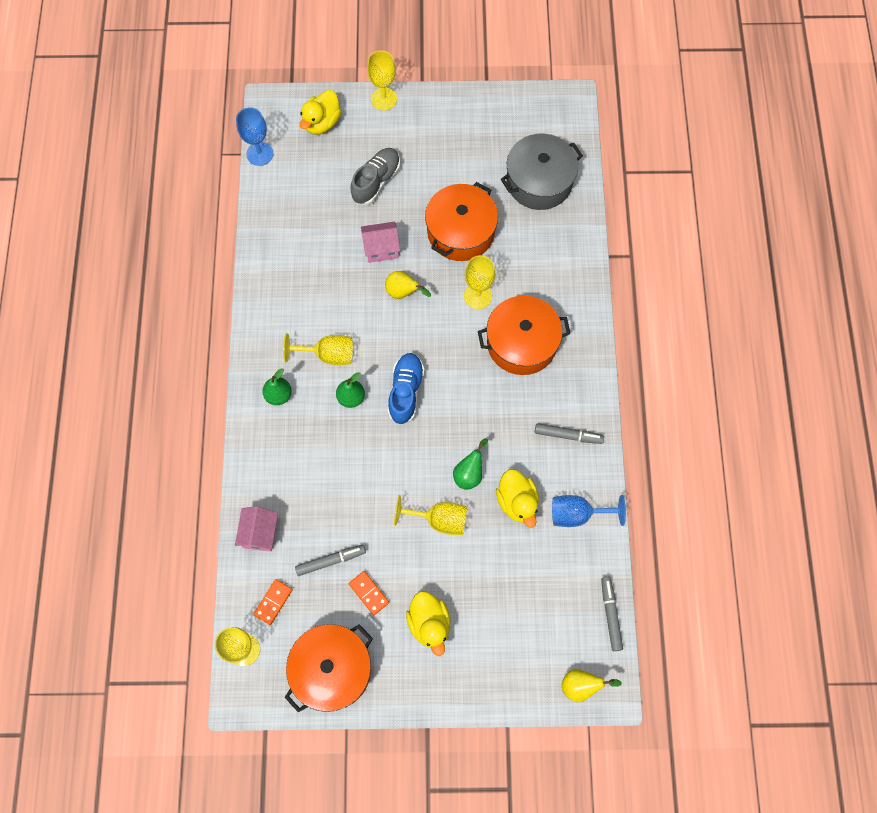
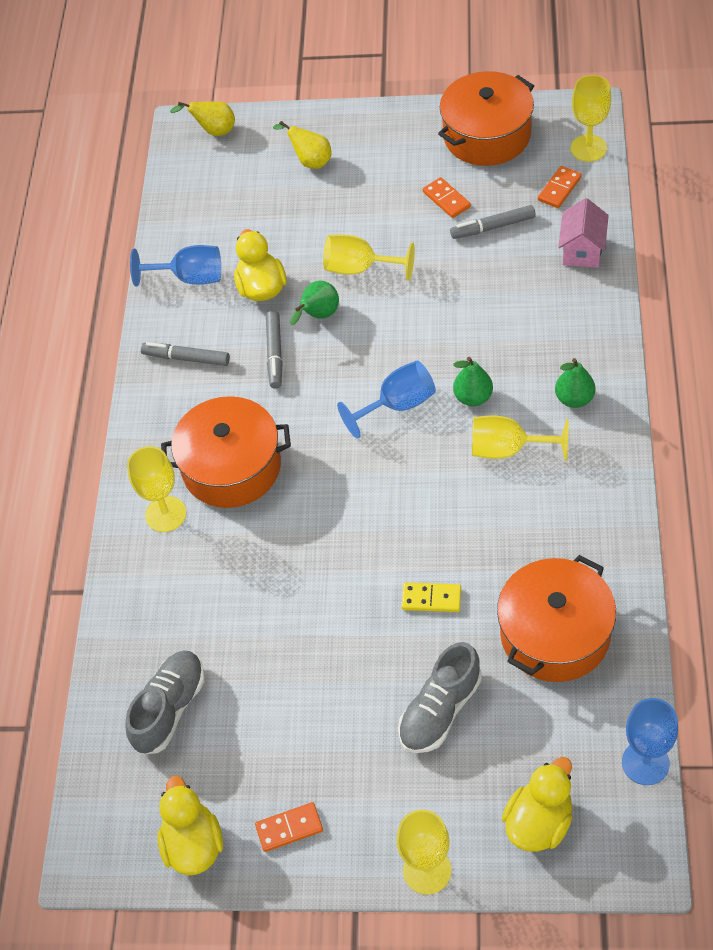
camera: 170 degrees left, 15 degrees down
pink house [361,221,400,263] -> yellow domino [402,583,461,612]
yellow pear [385,271,431,299] -> yellow pear moved to [273,121,332,169]
blue shoe [388,353,425,425] -> blue goblet [337,361,436,439]
yellow duck [406,591,451,656] -> yellow duck moved to [157,776,223,876]
orange pot [425,182,498,261] -> orange pot moved to [497,555,616,682]
yellow goblet [464,255,495,309] -> yellow goblet moved to [127,446,186,532]
grey pot [501,134,583,210] -> grey shoe [125,650,205,755]
grey marker [601,577,623,651] -> grey marker moved to [266,311,283,389]
none -> orange domino [255,802,323,852]

